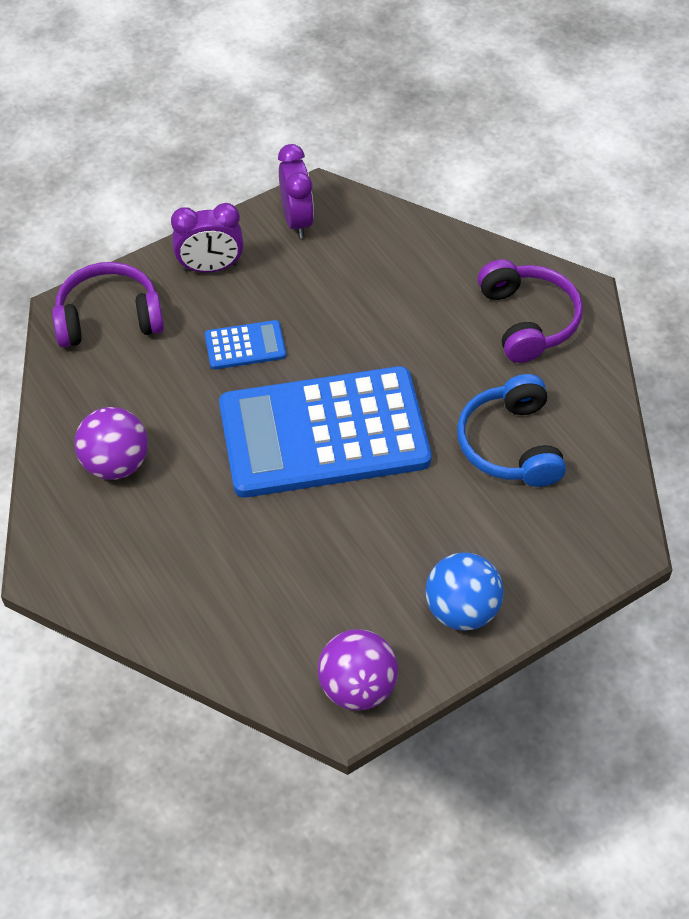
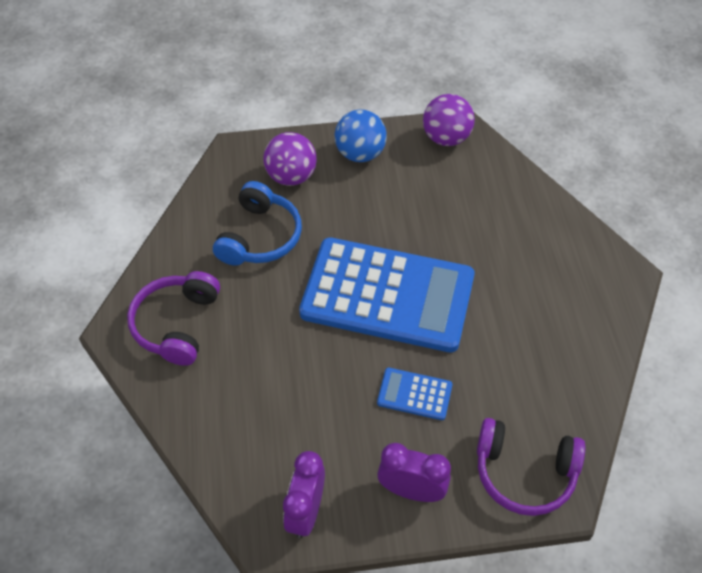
camera: 155 degrees left, 0 degrees up
purple ball [74,407,148,480] -> purple ball moved to [263,132,317,186]

